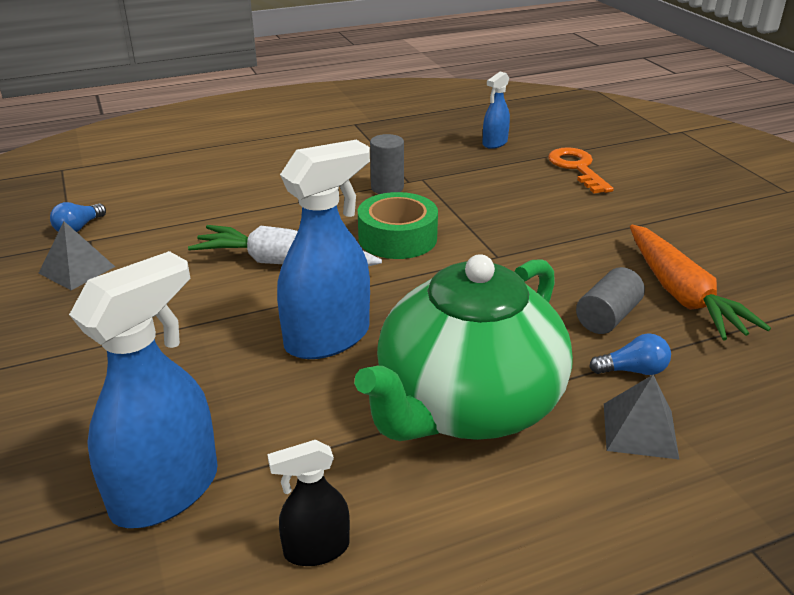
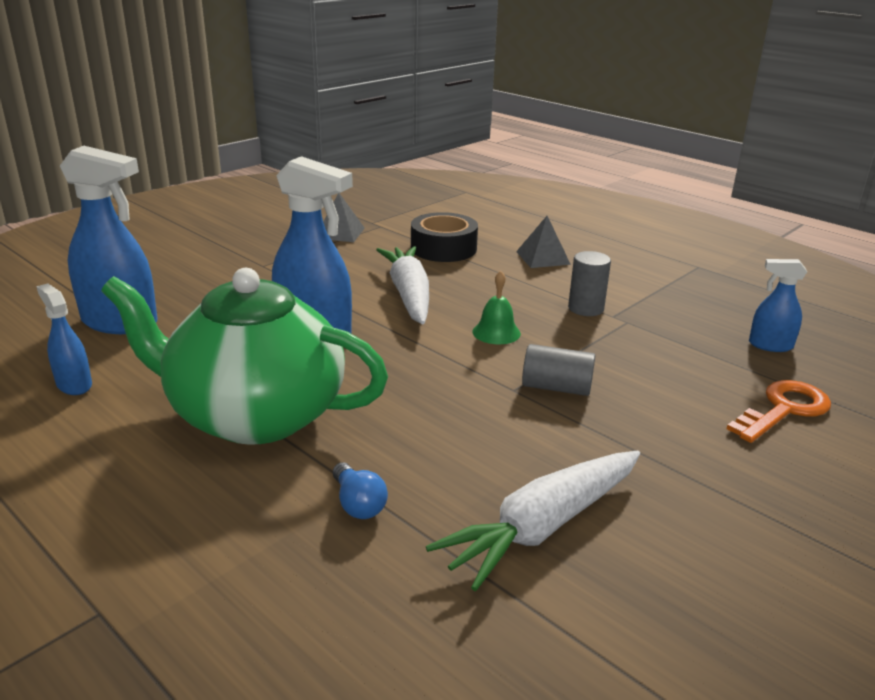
camera: 65 degrees right, 5 degrees down
blue light bulb [50,202,106,232] -> none
black spray bottle [267,440,350,566] -> blue spray bottle [36,284,92,395]
green tape [358,192,438,259] -> green bell [473,271,521,344]
grey cylinder [576,267,645,334] -> grey cylinder moved to [522,344,595,396]
grey pyramid [604,375,680,460] -> grey pyramid moved to [516,216,571,268]
orange carrot [630,225,771,340] -> white carrot [426,451,640,591]
none -> black tape [411,212,478,262]

